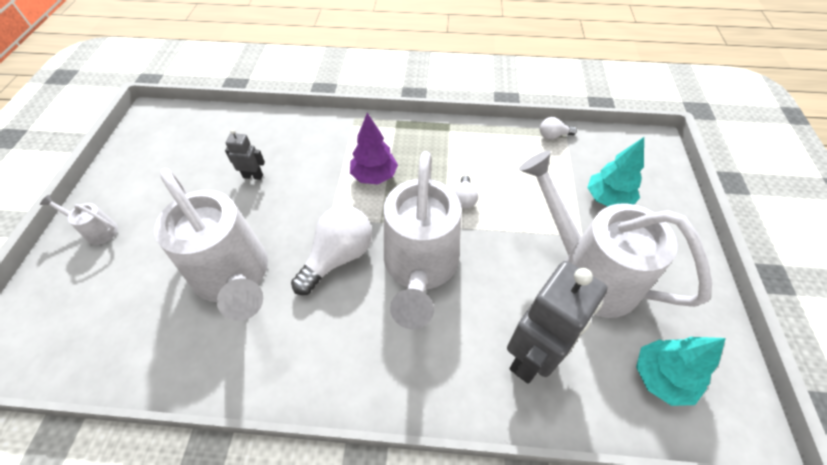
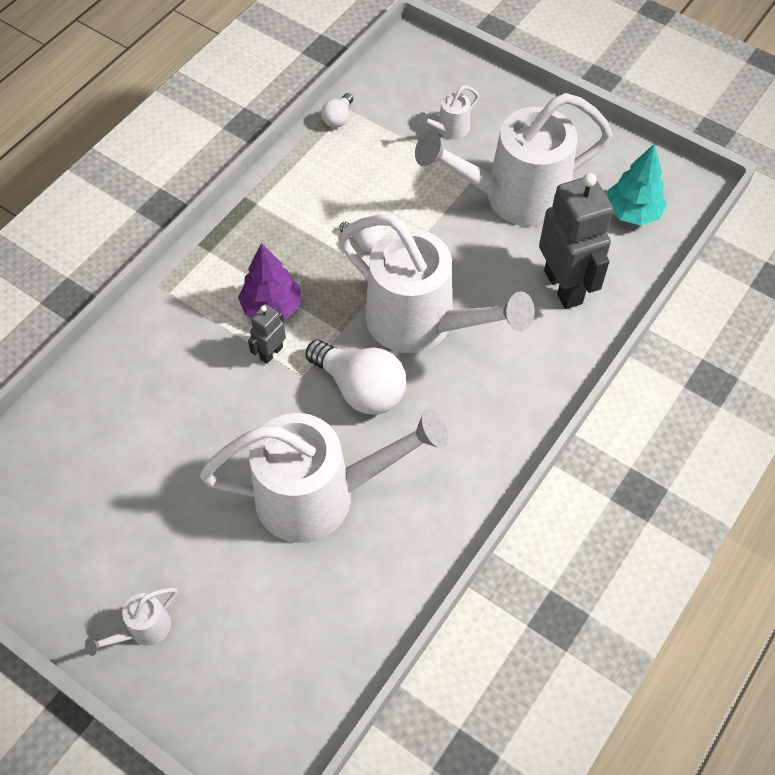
camera: 60 degrees left, 5 degrees up
grey robot [225,129,265,180] -> grey robot moved to [248,304,286,364]
white light bulb [291,206,372,295] -> white light bulb turned 150 degrees clockwise [305,340,406,415]
turquoise tree [587,137,644,207] -> white watering can [417,86,479,140]

